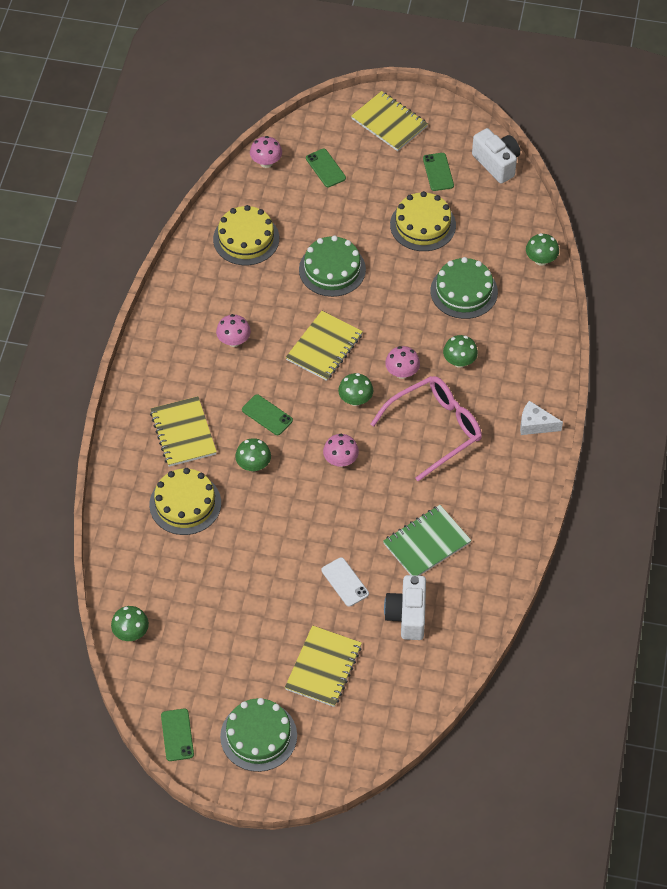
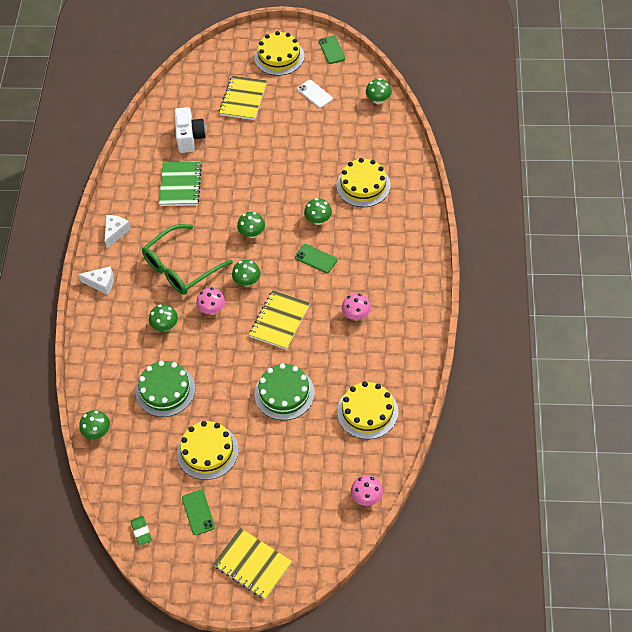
camera: 175 degrees right, 0 degrees up
yellow notebook [150,396,217,467] -> none
green cake [220,698,297,772] -> yellow cake [254,31,304,76]
green phone [306,149,346,187] -> none
white phone [322,557,369,607] -> white phone moved to [297,80,333,108]
pink mushroom [323,434,359,467] -> green mushroom [237,212,265,238]
pink glasses [371,376,482,481] -> green glasses [142,224,233,295]
green notebook [383,505,471,576] -> green notebook turned 45 degrees counterclockwise [159,161,202,206]
white camera [472,128,520,184] -> green eraser [130,516,152,546]
none -> white cheese [105,215,131,248]

